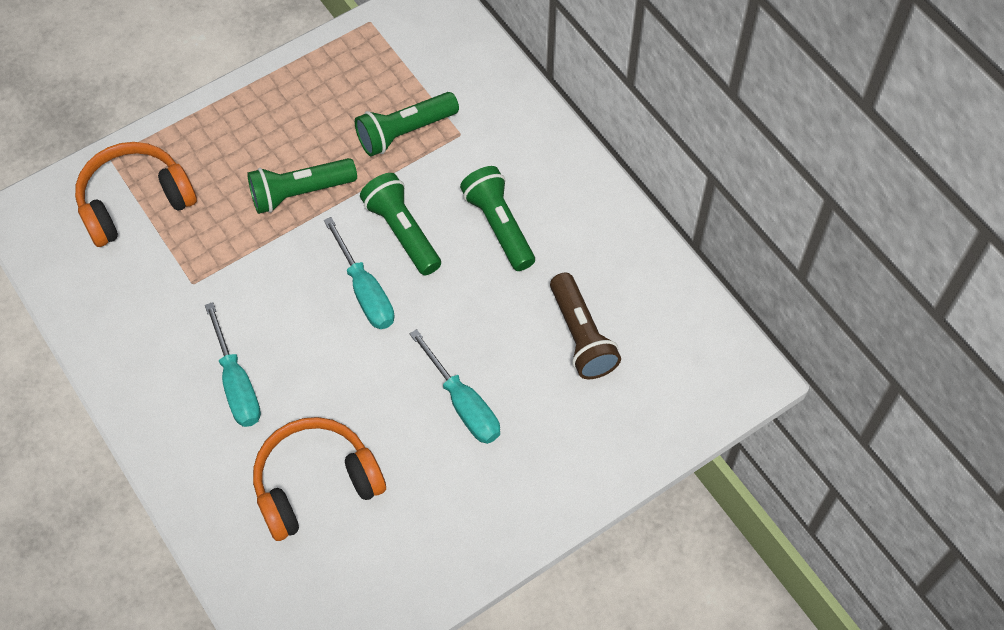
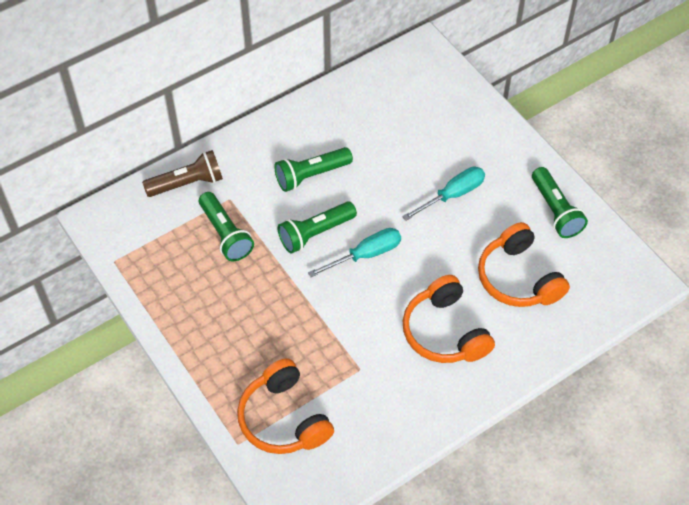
camera: 90 degrees left, 5 degrees down
turquoise screwdriver [205,302,261,427] -> orange headphones [403,275,495,363]
green flashlight [247,158,357,214] -> green flashlight moved to [532,167,588,238]
brown flashlight [550,273,621,379] -> brown flashlight moved to [142,150,223,197]

